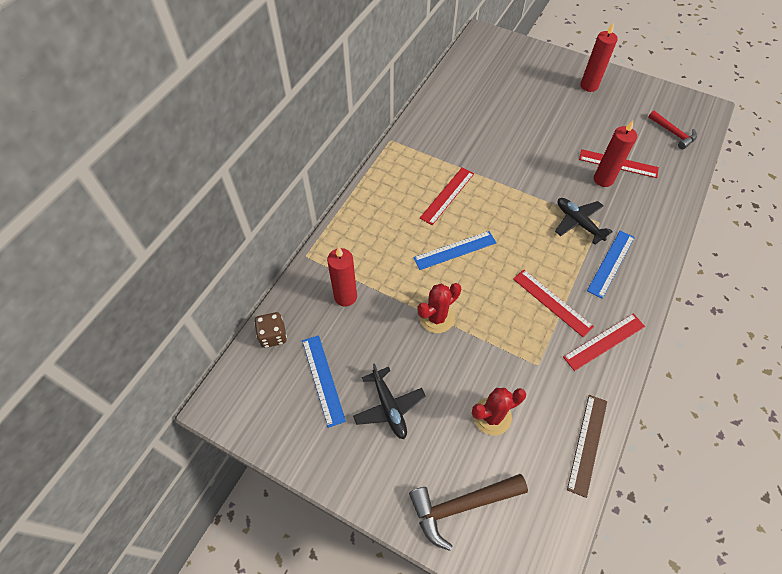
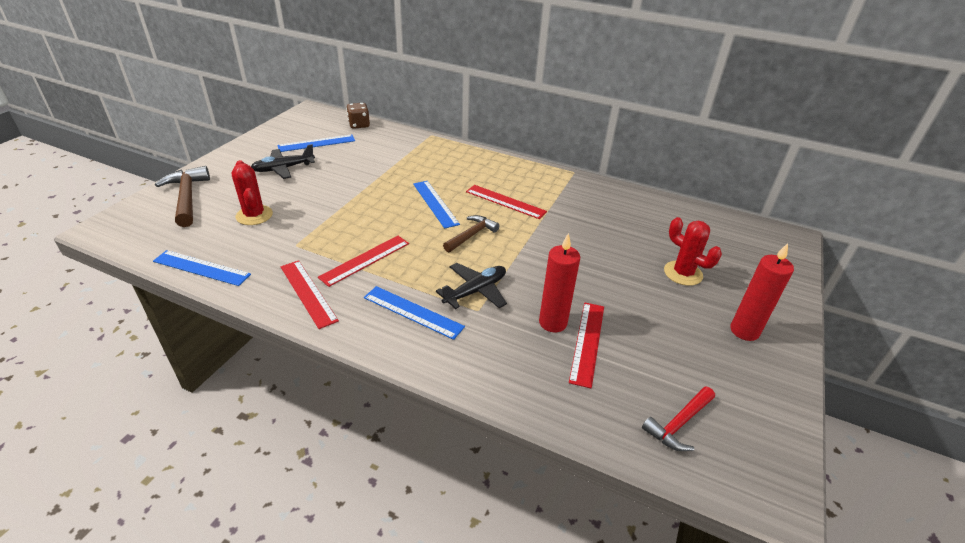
camera: 85 degrees right, 20 degrees down
red candle [327,246,357,307] -> none
red cactus [417,283,461,333] -> red cactus moved to [664,217,722,286]
brown ruler [567,395,607,498] -> blue ruler [153,250,251,286]
none -> brown hammer [443,215,500,252]

